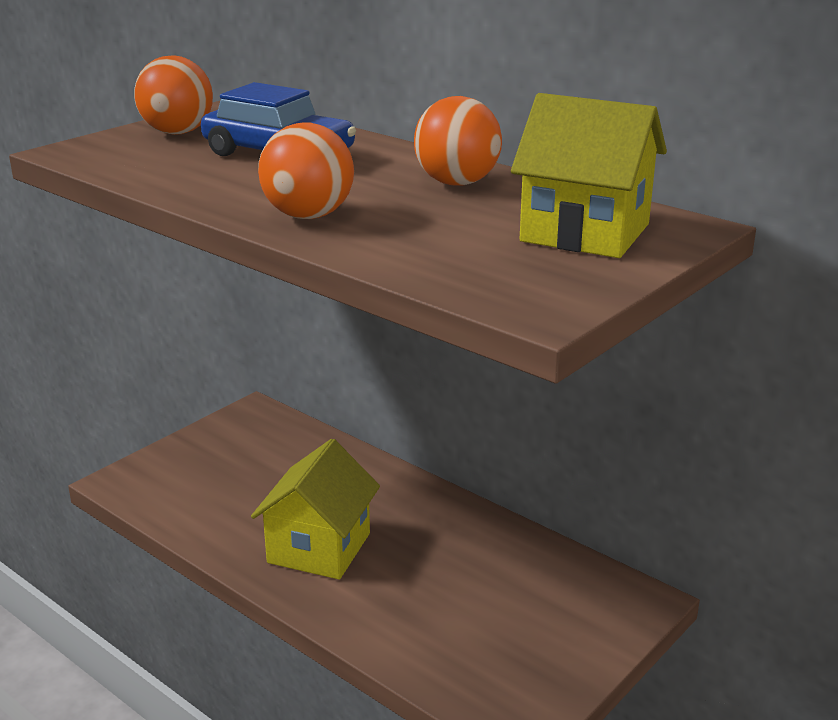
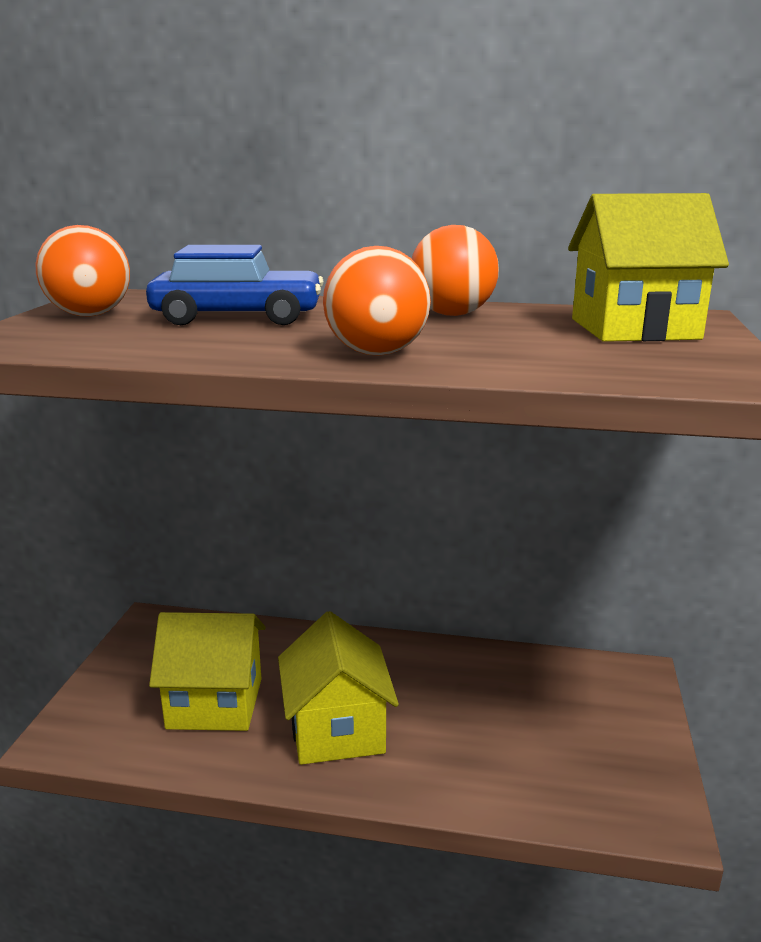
camera: 30 degrees left, 5 degrees down
none -> yellow house [149,612,265,731]

